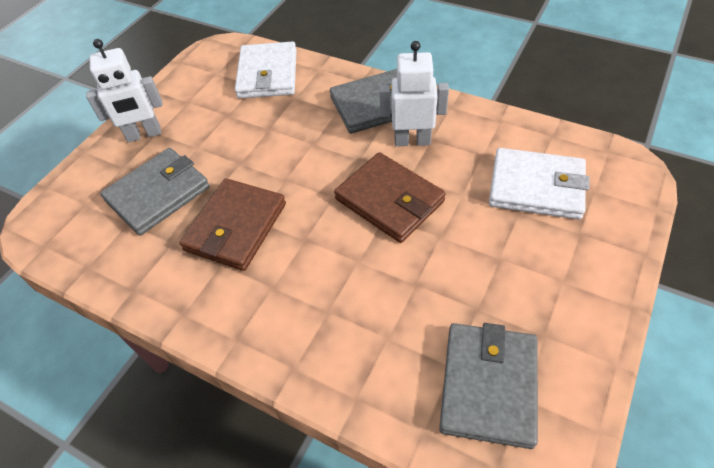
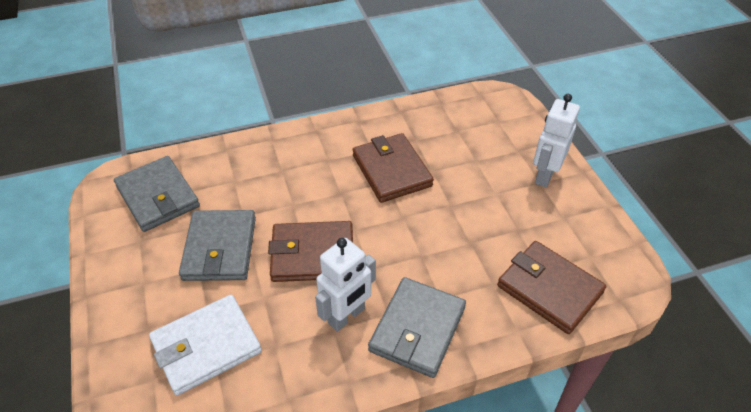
camera: 130 degrees right, 5 degrees down
grey wallet [100,148,210,236] -> grey wallet moved to [179,210,256,281]
white wallet [235,42,297,99] -> brown wallet [497,241,606,334]

